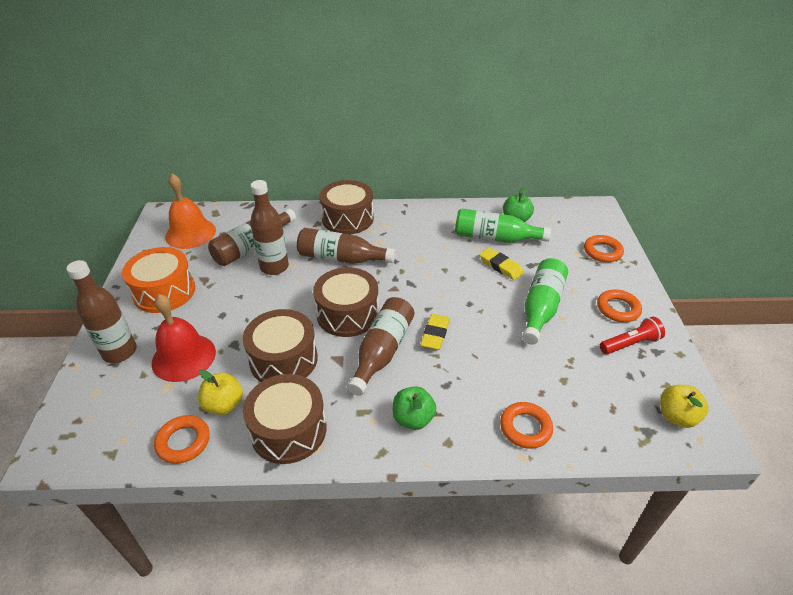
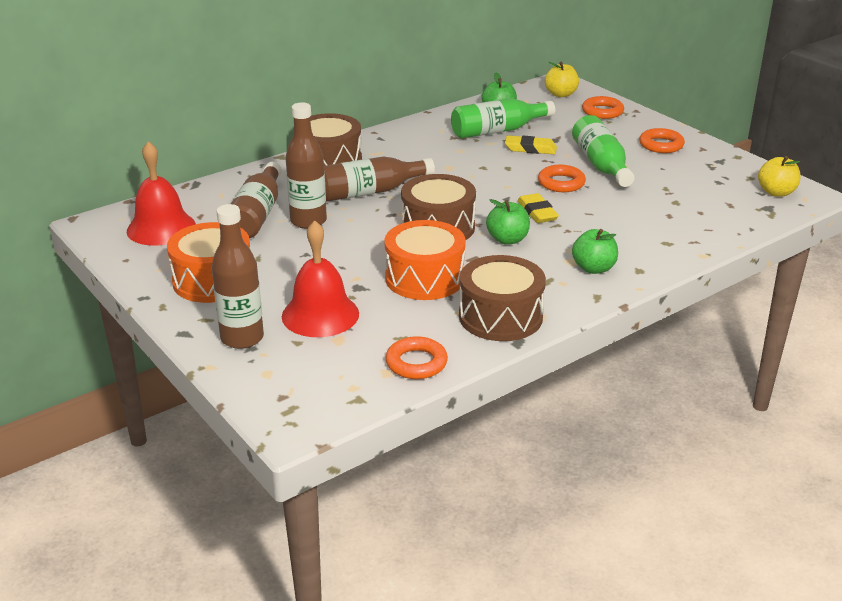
camera: 35 degrees left, 10 degrees down
orange bell [165,174,216,249] -> red bell [127,141,196,246]
yellow apple [198,370,243,415] -> yellow apple moved to [545,61,579,97]
brown drum [243,309,318,382] -> orange drum [384,220,466,300]
brown bottle [347,297,414,396] -> green apple [486,199,530,245]
orange ring [500,402,553,449] -> orange ring moved to [538,165,586,192]
red flashlight [600,317,665,354] -> none

